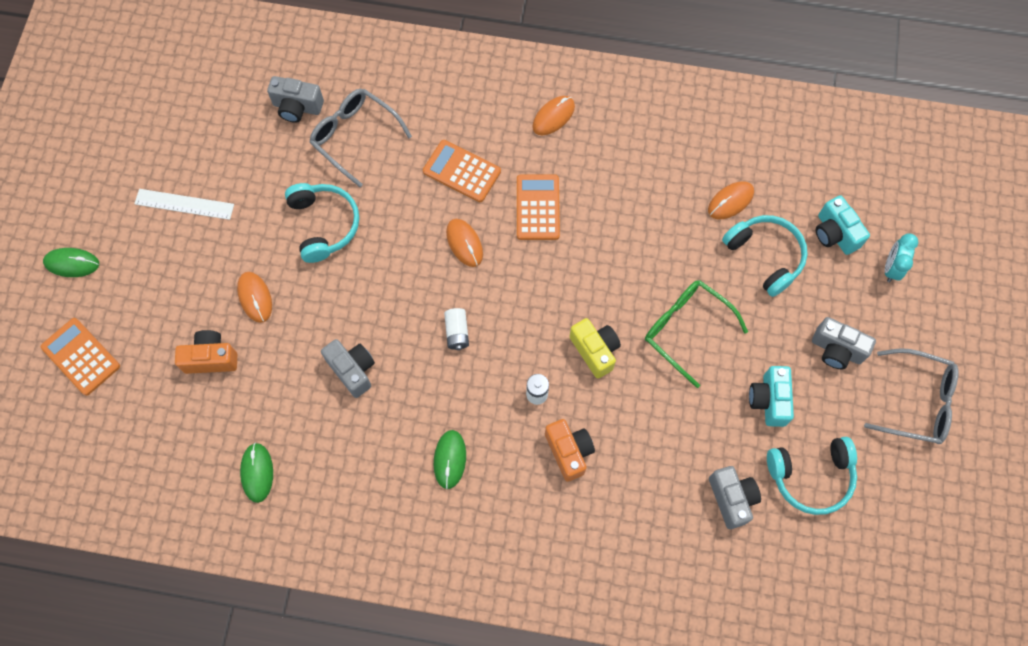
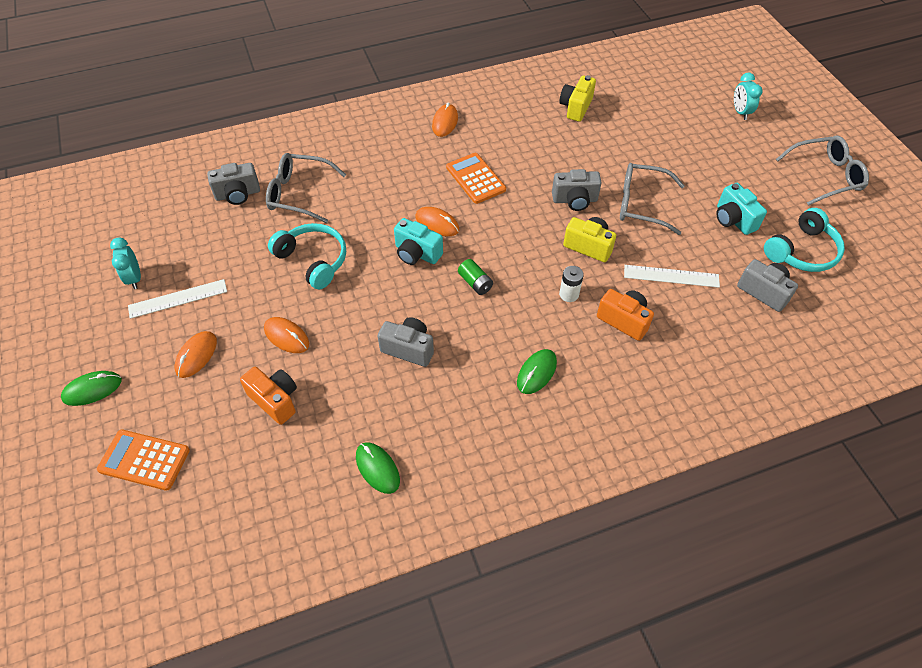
camera: 30 degrees left, 15 degrees down
orange camera [175,330,237,374] -> orange camera turned 75 degrees clockwise [240,367,297,425]
orange calculator [423,140,501,202] -> none
green mouse [434,430,466,489] -> green mouse turned 60 degrees clockwise [517,349,557,394]
white battery [444,308,469,350] -> green battery [458,259,493,295]
green glasses [645,280,748,388] -> grey glasses [620,163,685,235]
orange mouse [708,181,754,219] -> orange mouse moved to [175,331,217,378]
turquoise headphones [722,215,808,297] -> none
grey camera [812,317,876,369] -> grey camera moved to [552,169,602,211]
turquoise camera [816,195,870,255] -> turquoise camera moved to [394,218,443,265]
none -> turquoise clock [110,237,141,289]
none -> yellow camera [559,75,596,122]
none -> white ruler [624,265,720,288]

